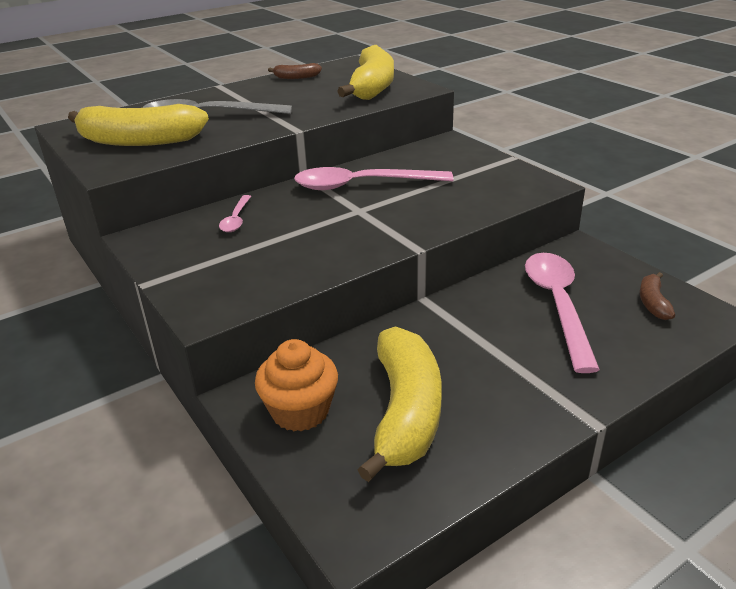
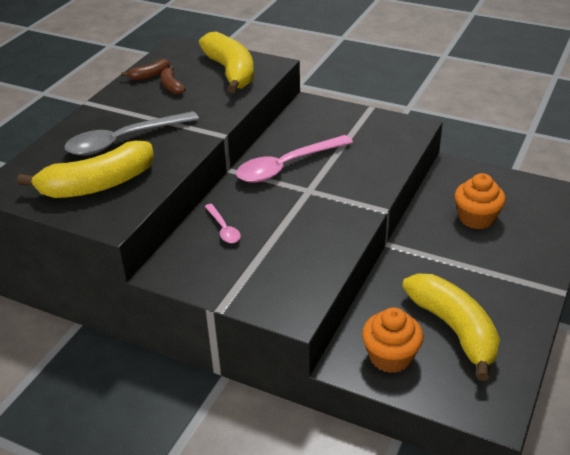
camera: 30 degrees left, 5 degrees up
pink spoon [525,253,600,373] -> orange cupcake [454,173,506,229]
brown banana [640,272,675,320] -> brown banana moved to [161,66,185,94]

